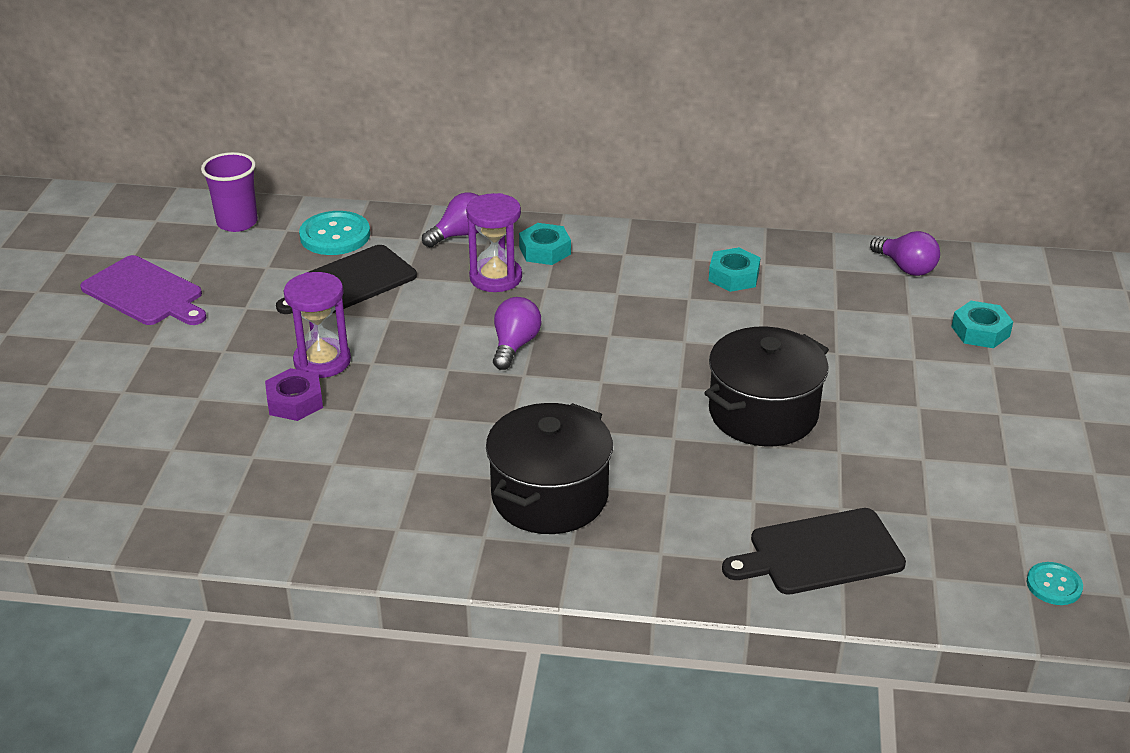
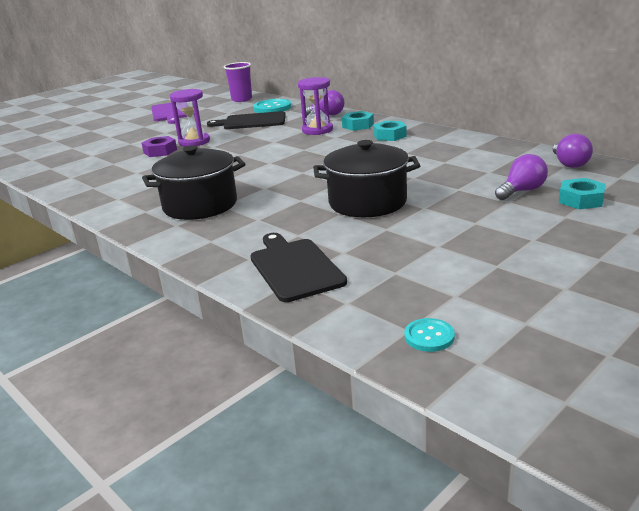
camera: 40 degrees right, 10 degrees down
purple light bulb [493,297,541,370] -> purple light bulb moved to [495,154,548,200]
turquoise nut [709,247,761,292] -> turquoise nut moved to [373,121,407,141]
black cutting board [722,508,906,595] -> black cutting board turned 45 degrees clockwise [250,233,347,302]

